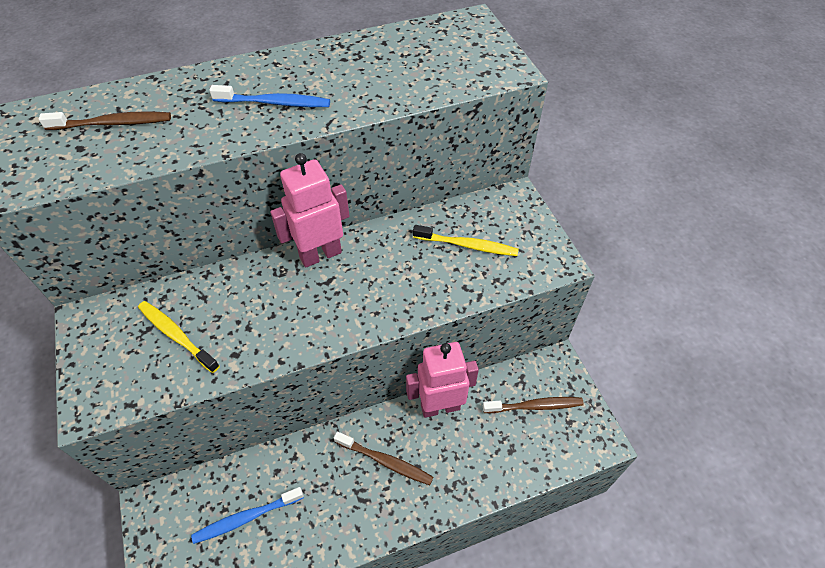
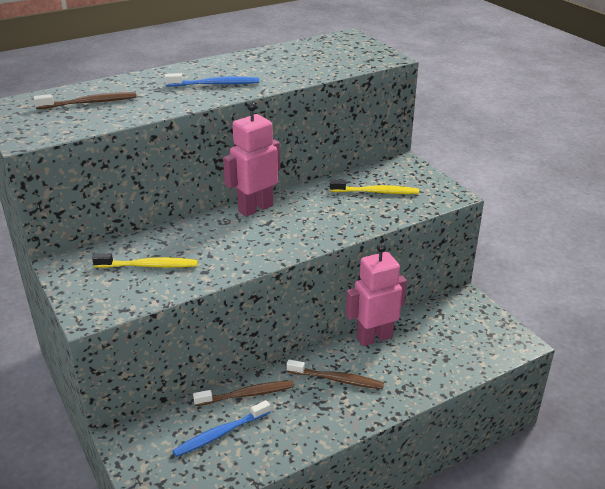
camera: 10 degrees left, 20 degrees down
yellow toothbrush [138,301,220,373] -> yellow toothbrush turned 150 degrees clockwise [92,254,198,268]
brown toothbrush [483,397,584,413] -> brown toothbrush moved to [193,380,294,406]

